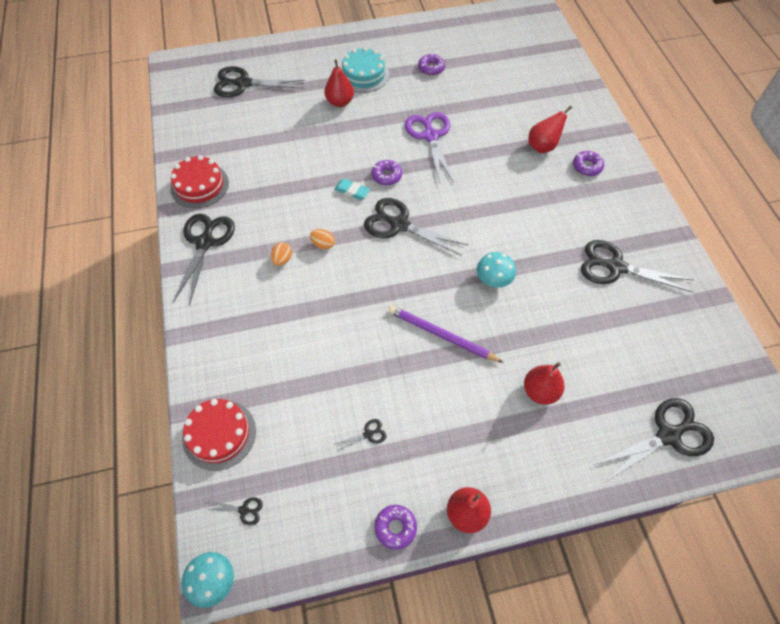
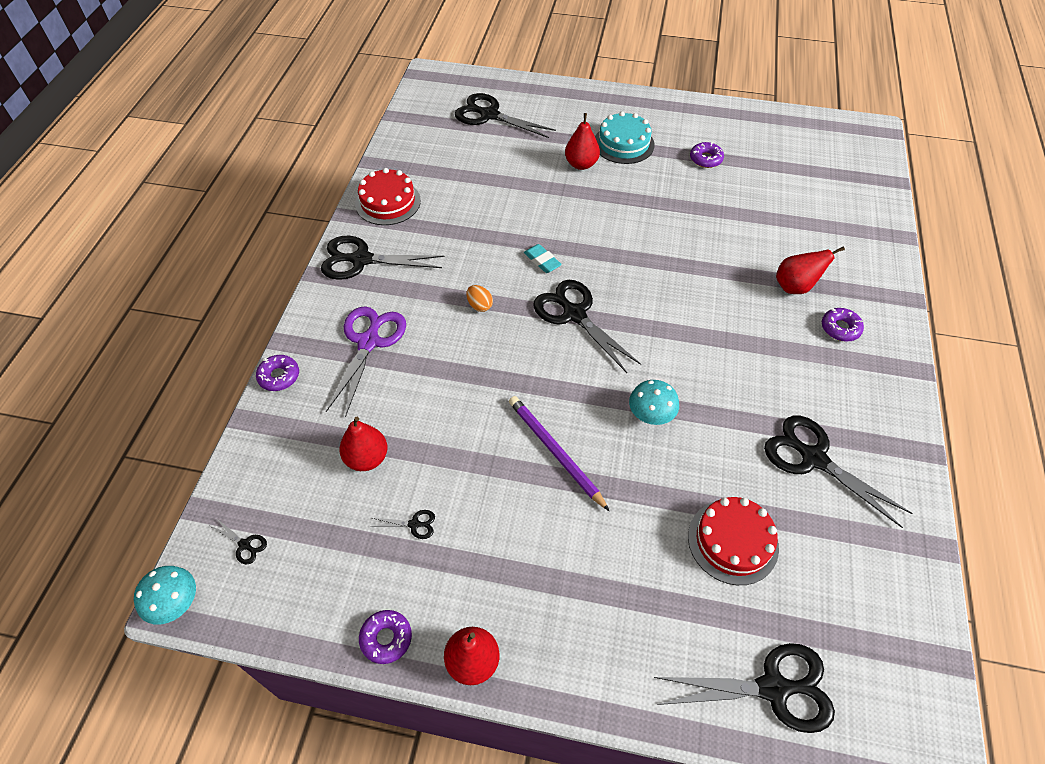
camera: 25 degrees right, 5 degrees down
black scissors [173,214,235,305] -> black scissors turned 120 degrees counterclockwise [321,236,444,280]
red cake [182,399,256,471] -> red cake moved to [688,497,779,585]
orange egg [271,242,292,266] -> none
purple donut [371,160,402,185] -> purple donut moved to [256,355,299,391]
purple scissors [405,112,454,183] -> purple scissors moved to [326,306,406,417]
red pear [524,362,565,405] -> red pear moved to [339,417,388,471]

